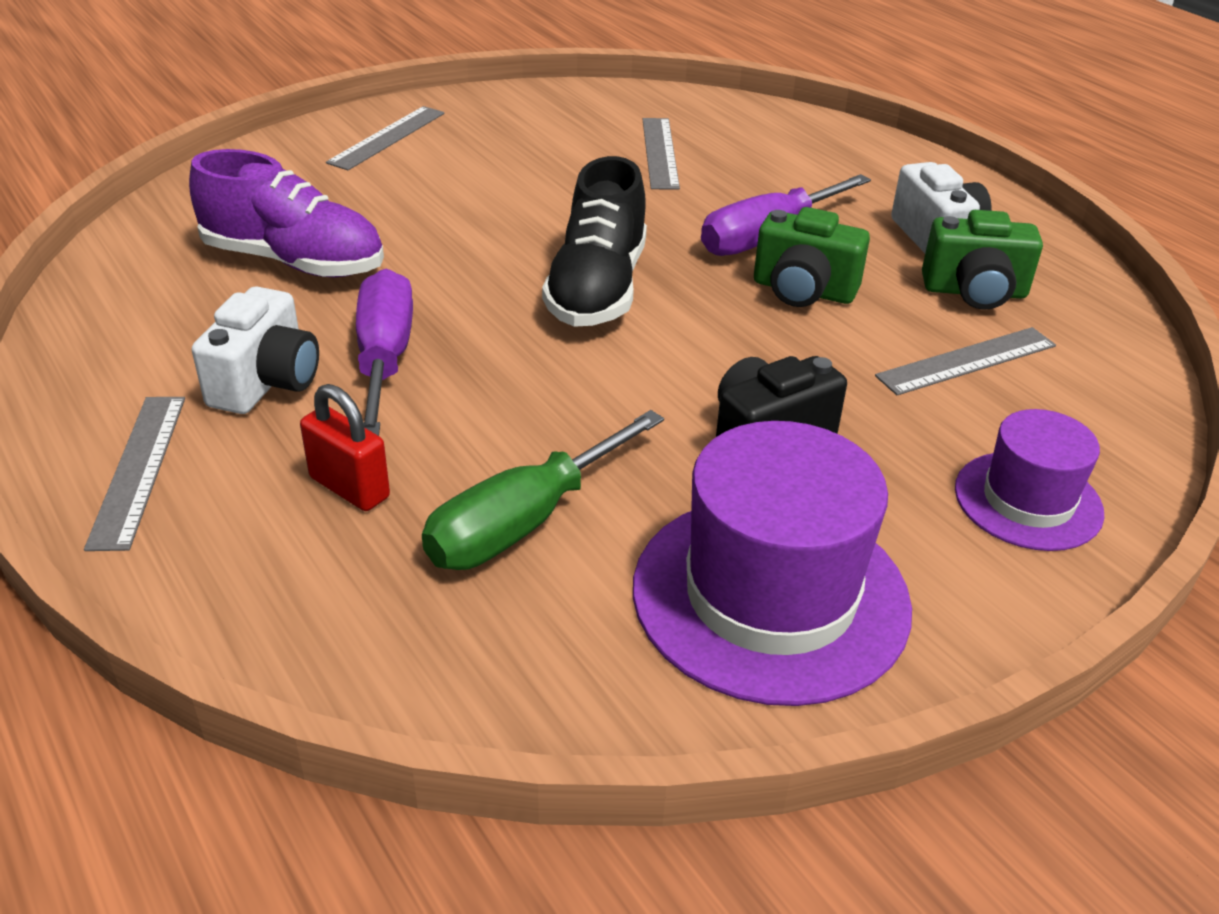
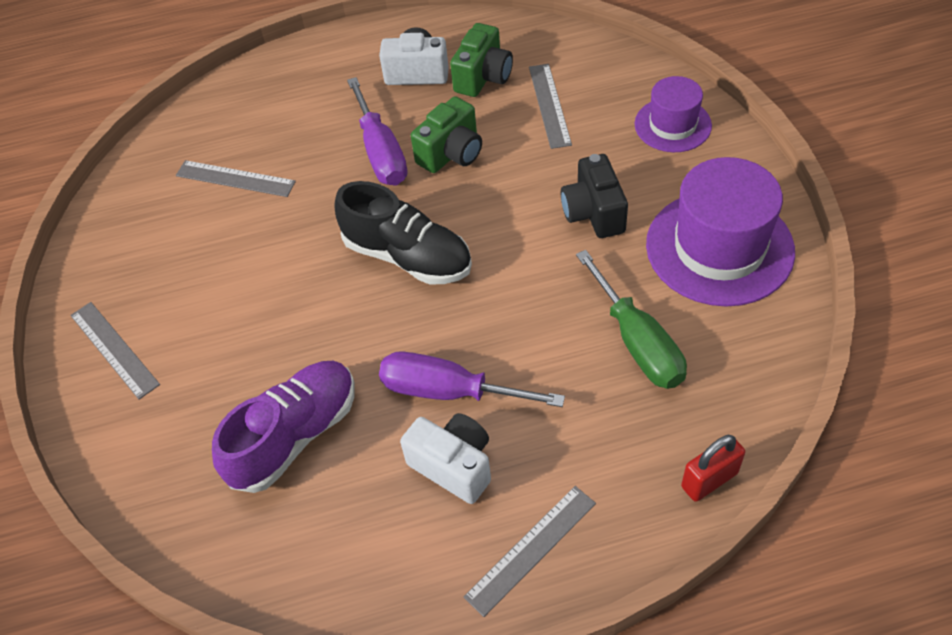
camera: 65 degrees left, 15 degrees up
grey ruler [84,397,185,551] -> grey ruler turned 60 degrees counterclockwise [463,486,596,617]
red padlock [300,384,390,511] -> red padlock moved to [681,435,745,502]

